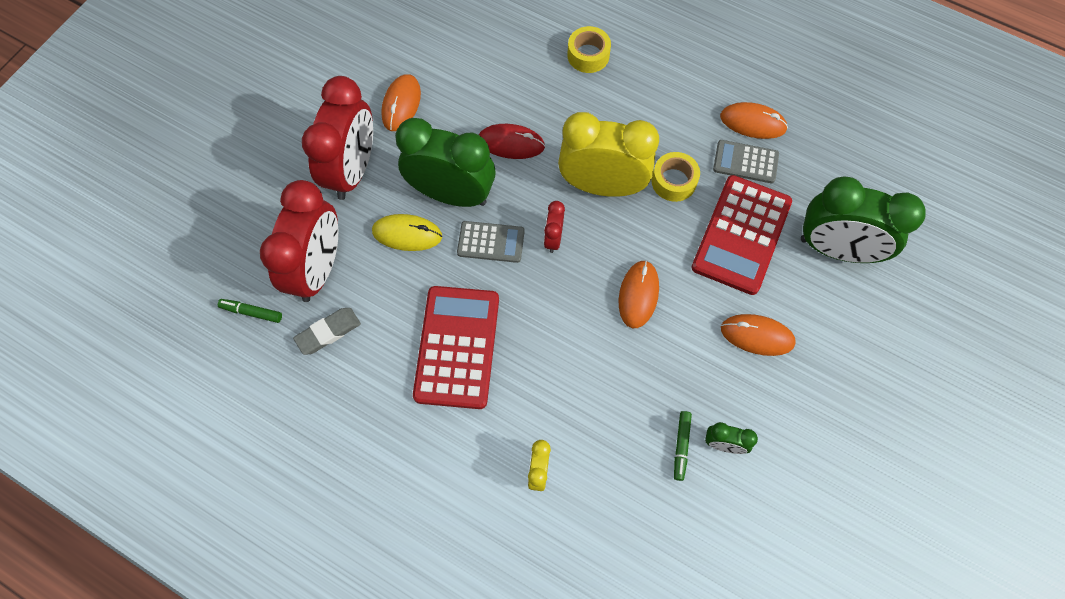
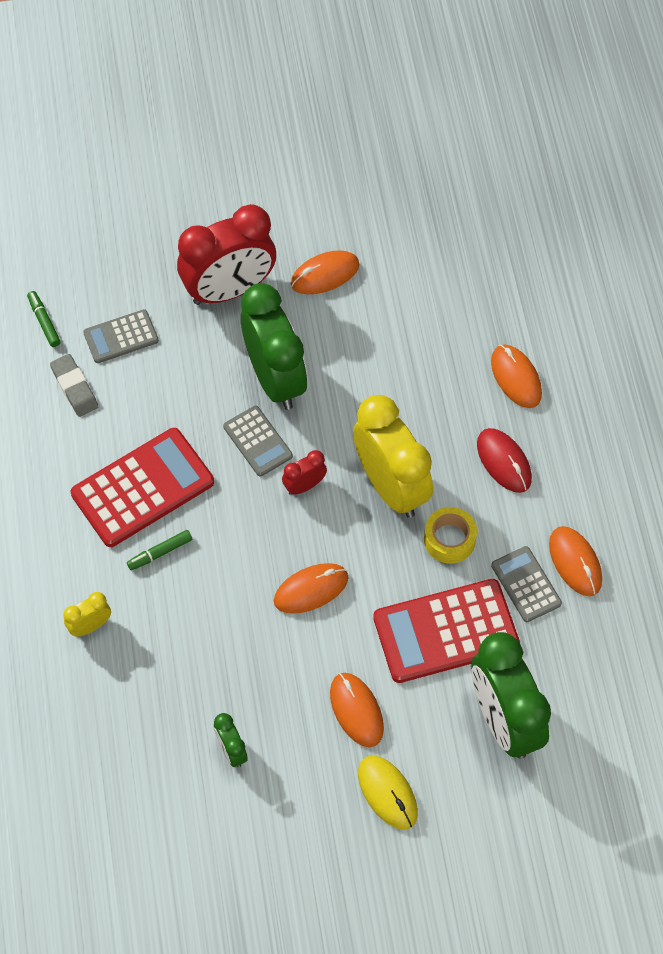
camera: 50 degrees right, 5 degrees down
red clock [260,180,338,302] -> grey calculator [83,309,159,363]
grey eraser [293,308,361,355] -> grey eraser turned 45 degrees clockwise [50,354,98,417]
yellow mouse [372,214,442,251] -> yellow mouse moved to [358,755,418,830]
red mouse [479,124,545,159] -> red mouse moved to [477,428,532,493]
yellow tape [567,26,611,73] -> orange mouse [491,344,542,408]
green marker [674,411,692,481] -> green marker moved to [127,530,192,571]

